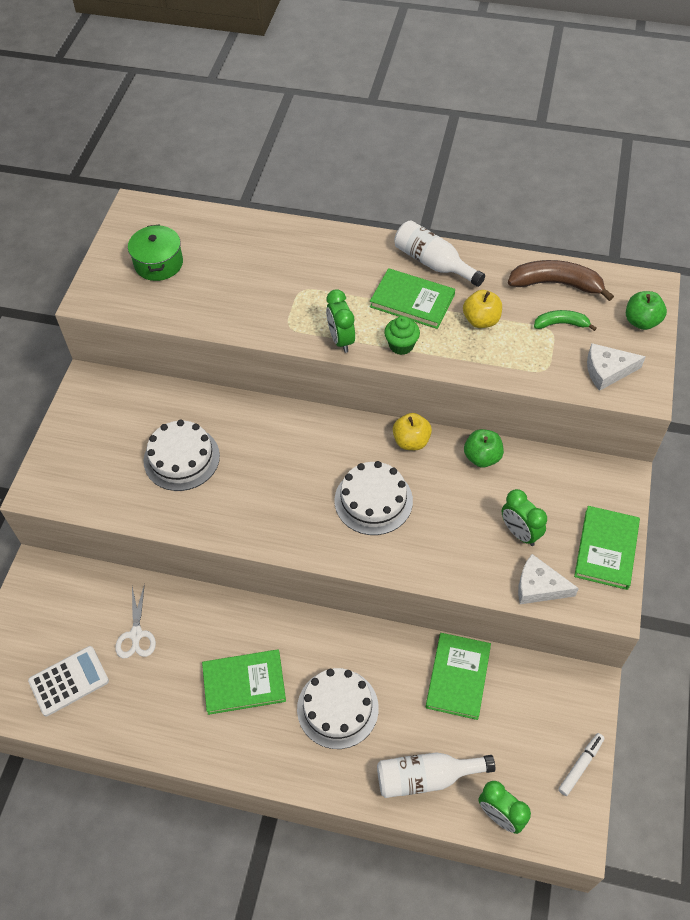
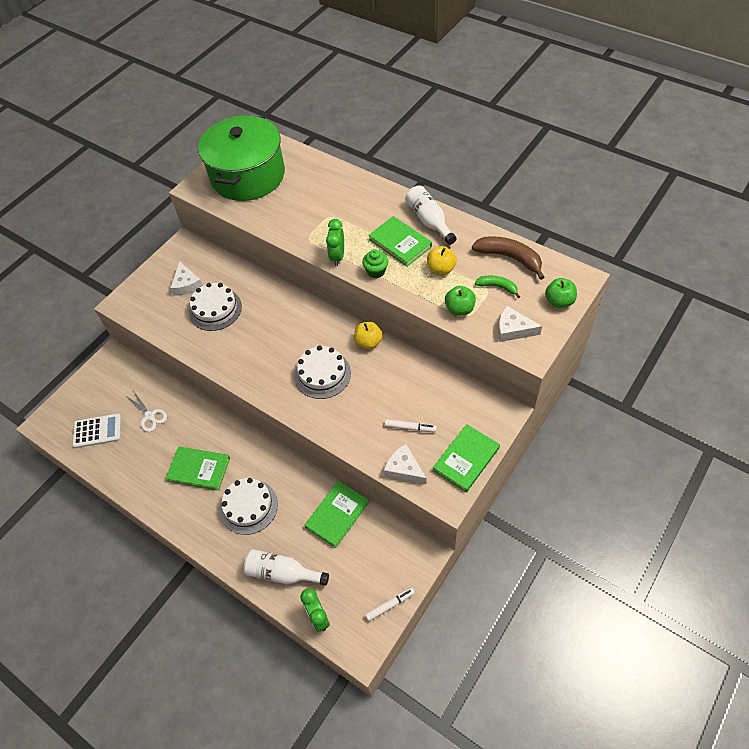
camera: 25 degrees right, 0 degrees up
white scissors [115,584,156,658] -> white scissors turned 60 degrees counterclockwise [128,392,167,432]
green pot [128,225,183,281] -> green pot [198,115,285,201], size x2.18
green apple [464,429,504,467] -> green apple moved to [445,286,476,316]
green clock [502,489,547,546] -> white marker [385,419,437,432]
none -> white cheese [170,261,203,296]

